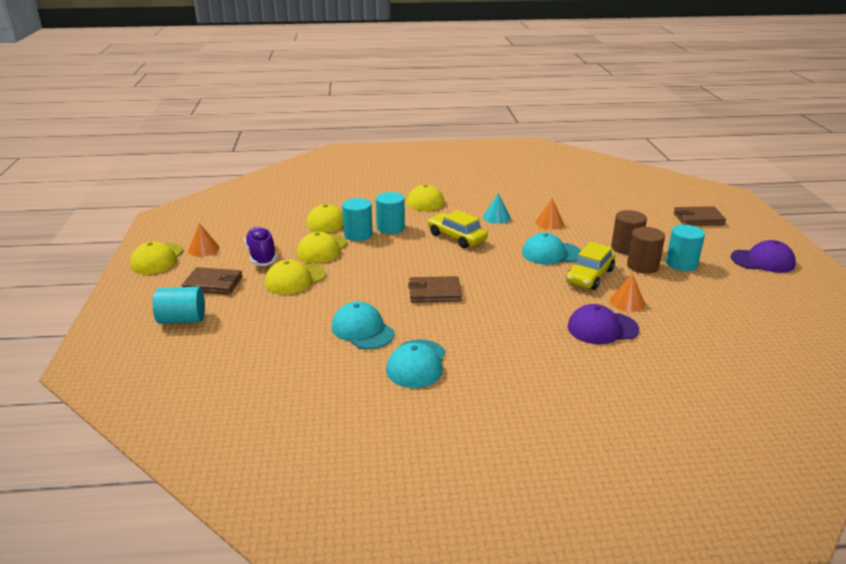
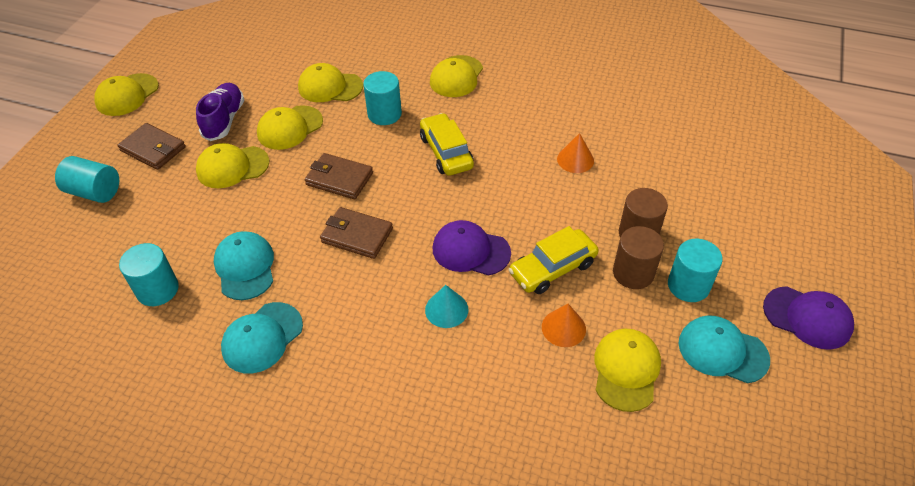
camera: 25 degrees right, 20 degrees up
orange cone [188,223,219,257] -> none
turquoise cylinder [342,198,373,241] -> turquoise cylinder moved to [119,243,179,306]
turquoise cone [483,193,511,224] -> turquoise cone moved to [425,285,469,328]
turquoise cap [522,233,581,265] -> turquoise cap moved to [678,316,770,383]
purple cap [567,304,639,344] -> purple cap moved to [432,220,511,276]
brown wallet [674,206,726,226] -> brown wallet moved to [305,153,373,199]
none -> yellow cap [594,329,661,412]

